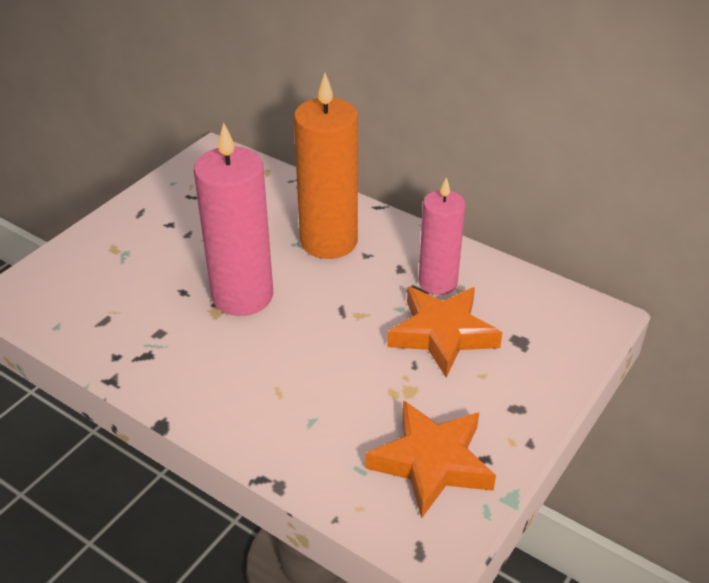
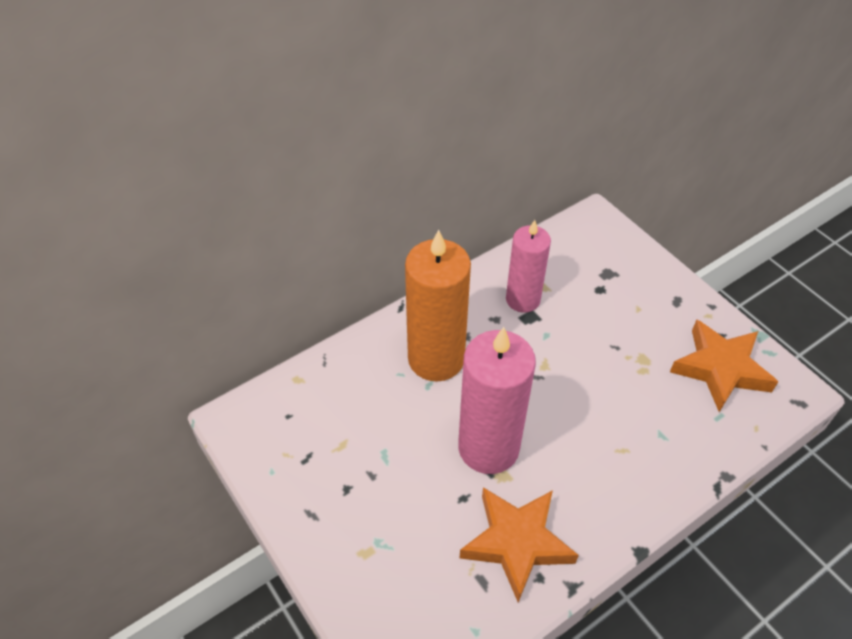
camera: 70 degrees left, 10 degrees up
orange star [387,287,502,377] -> orange star moved to [460,487,579,603]

